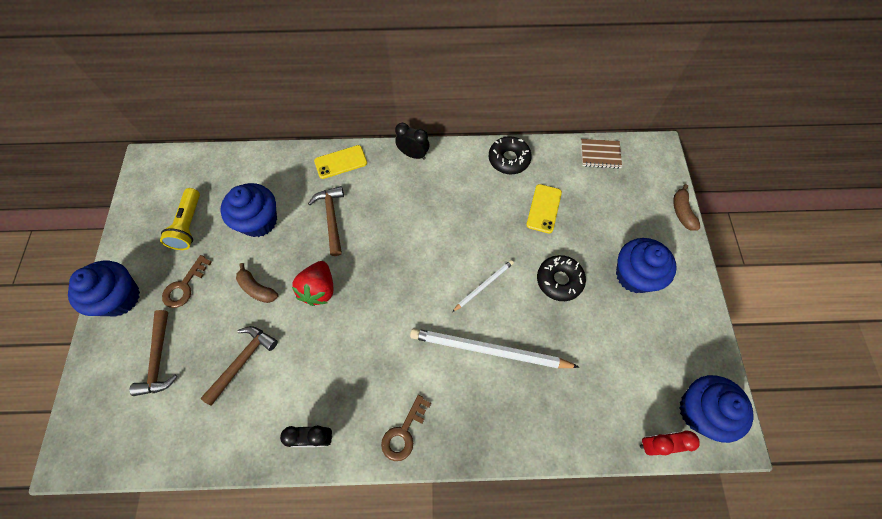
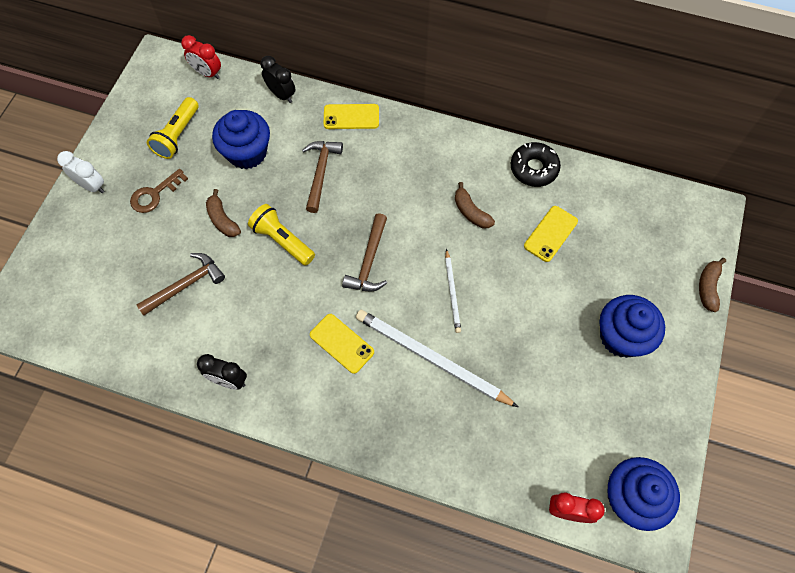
camera: 20 degrees right, 0 degrees up
blue cupcake [68,261,140,316] -> white clock [57,151,104,193]
brown hammer [129,310,178,396] -> brown hammer moved to [342,213,387,291]
red strawberry [292,261,333,306] -> yellow flashlight [248,204,315,266]
brown key [381,395,431,461] -> none
black clock [395,123,429,160] -> black clock moved to [261,56,296,103]
white pencil [452,260,514,312] -> white pencil turned 105 degrees clockwise [445,249,461,333]
black donut [537,255,586,301] -> none
brown notebook [581,139,622,169] -> none
none -> red clock [181,35,221,79]
none -> yellow phone [310,314,374,374]
none -> brown banana [455,182,495,228]

